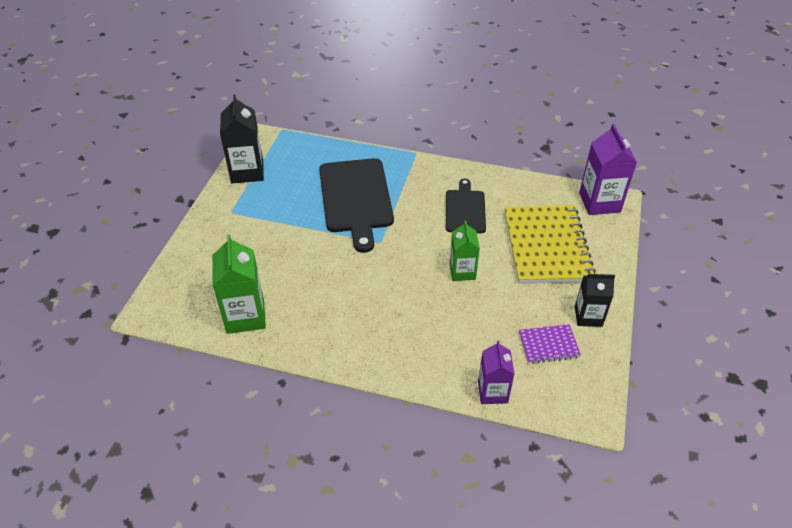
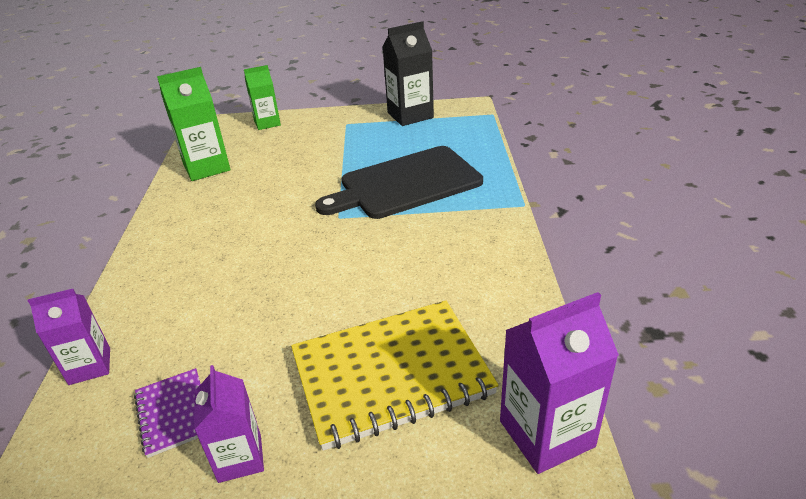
camera: 75 degrees right, 10 degrees down
black cutting board [446,179,486,233] -> none
green carton [450,220,480,281] -> green carton moved to [244,65,281,130]
black carton [575,274,615,327] -> purple carton [194,365,264,483]

